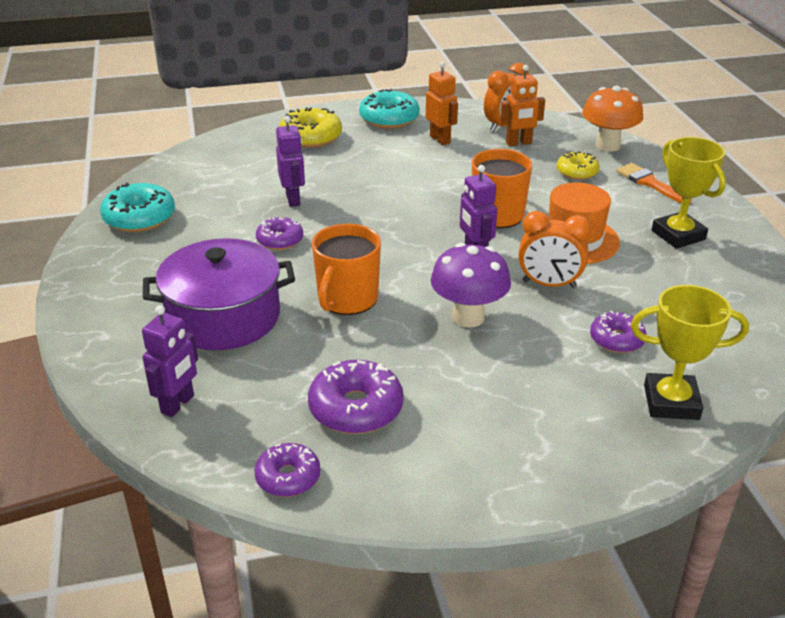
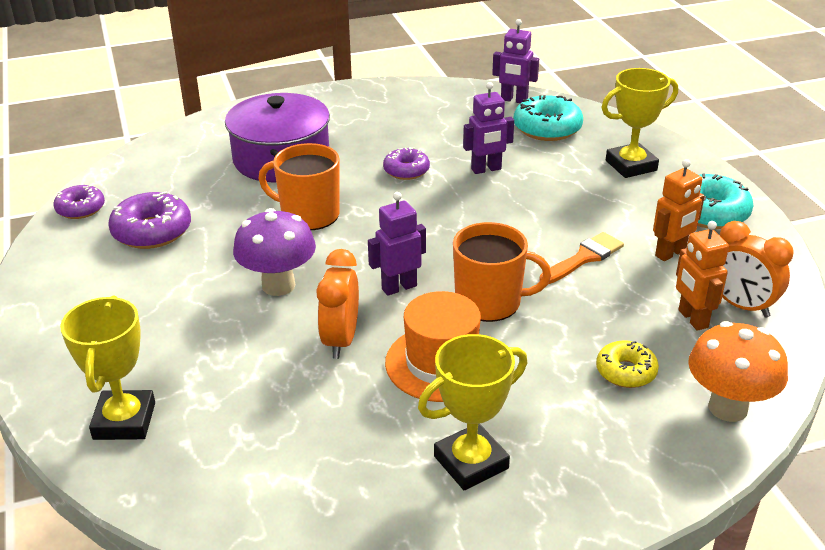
camera: 85 degrees right, 0 degrees up
turquoise donut [100,182,175,232] -> turquoise donut moved to [514,95,583,141]
purple robot [142,305,198,417] -> purple robot moved to [492,19,539,103]
yellow donut [279,107,342,148] -> yellow trophy [601,68,678,178]
purple donut [590,311,646,353] -> none
orange brush [616,163,691,204] -> orange brush moved to [540,232,624,284]

